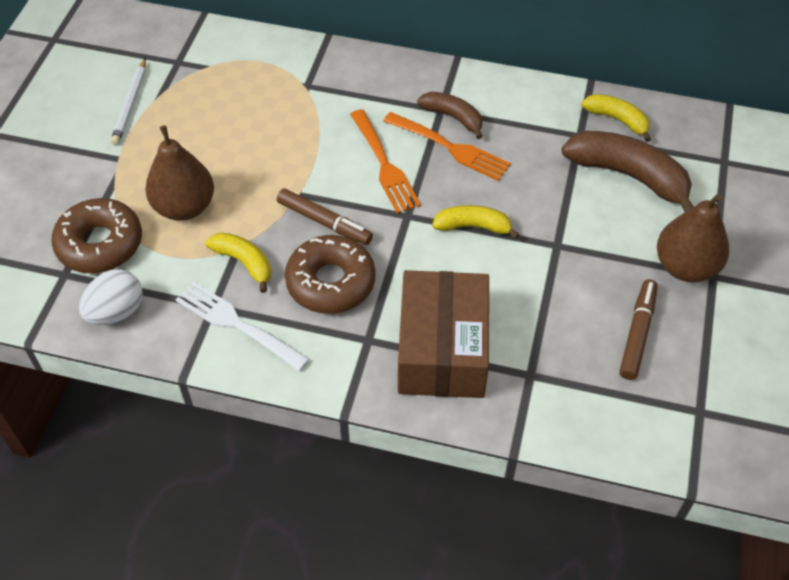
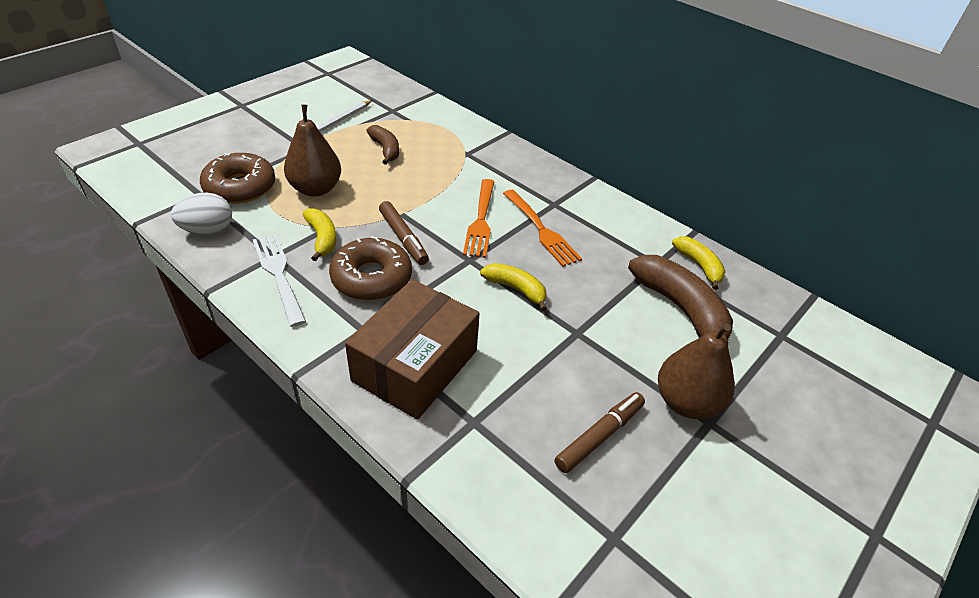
camera: 25 degrees right, 10 degrees down
brown banana [417,92,483,139] -> brown banana moved to [367,125,399,165]

